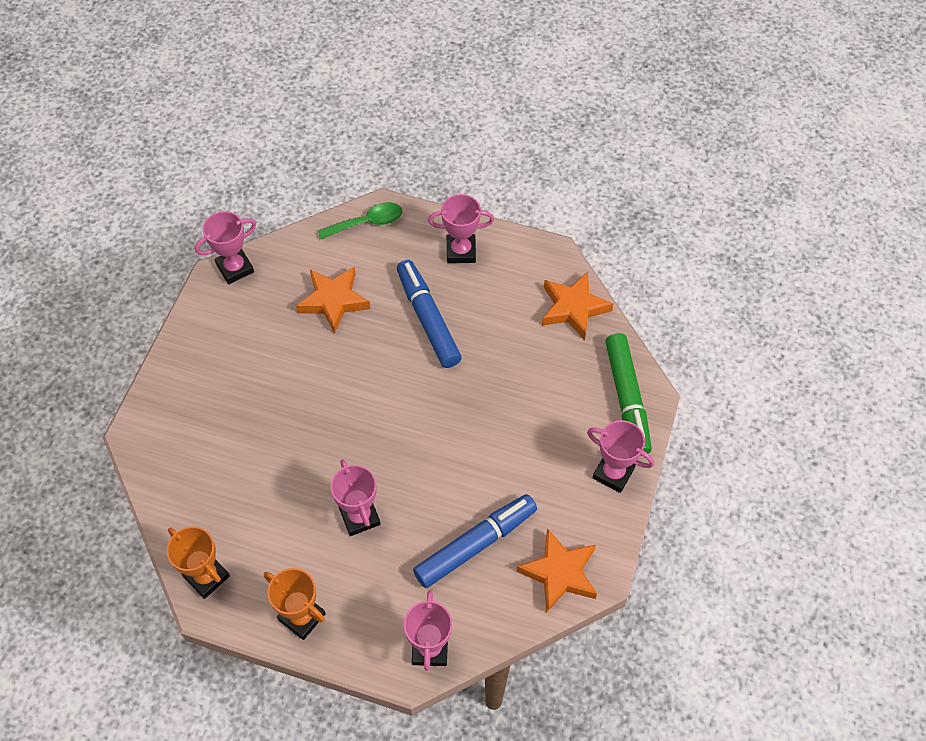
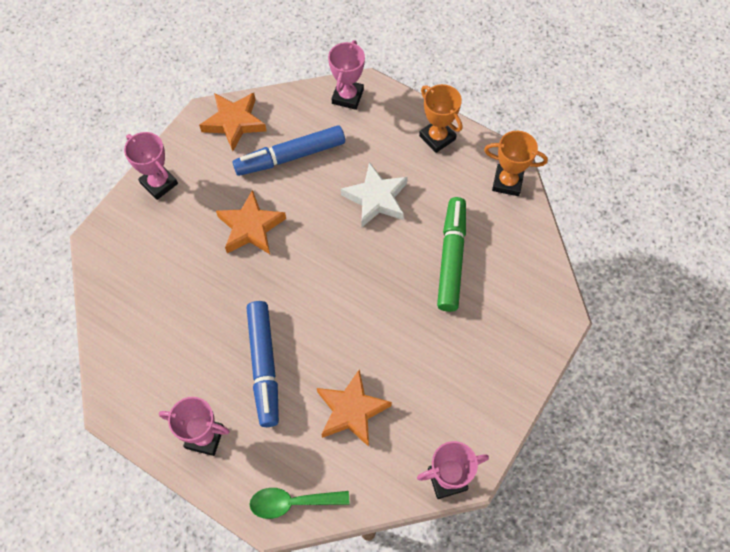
camera: 165 degrees left, 5 degrees up
orange trophy [167,526,230,599] -> orange trophy turned 45 degrees counterclockwise [484,131,548,196]
pink trophy [331,459,380,536] -> white star [341,162,408,227]
orange star [542,272,614,340] -> orange star moved to [216,190,286,254]
green marker [605,333,652,456] -> green marker moved to [437,197,466,312]

